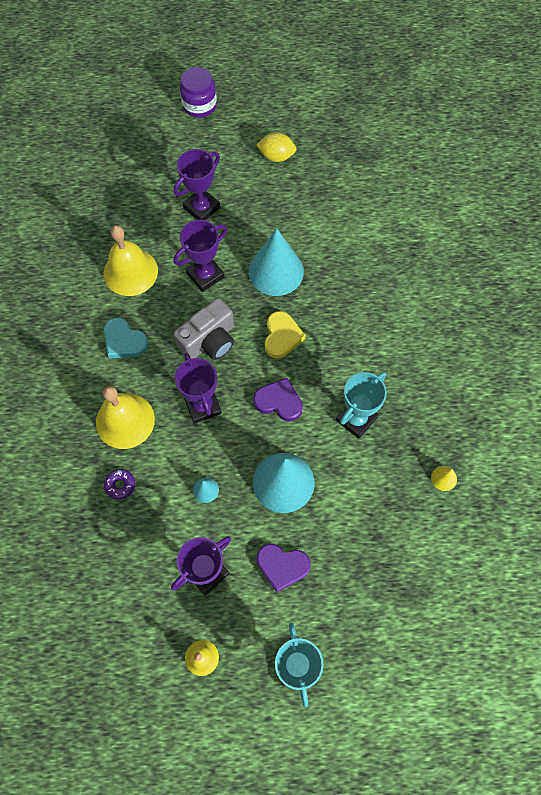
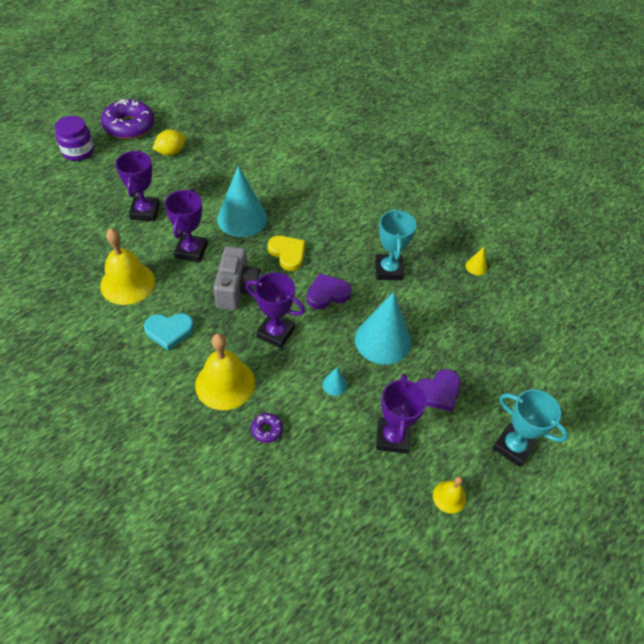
camera: 45 degrees left, 15 degrees down
none -> purple donut [101,99,155,139]

